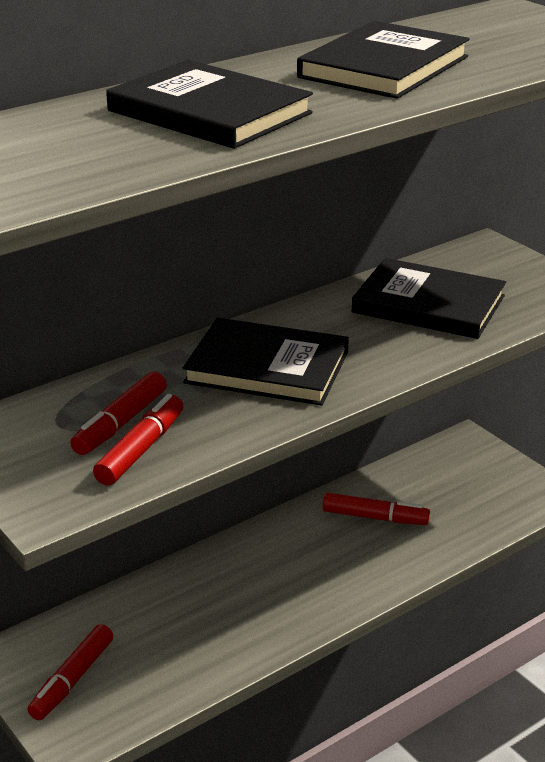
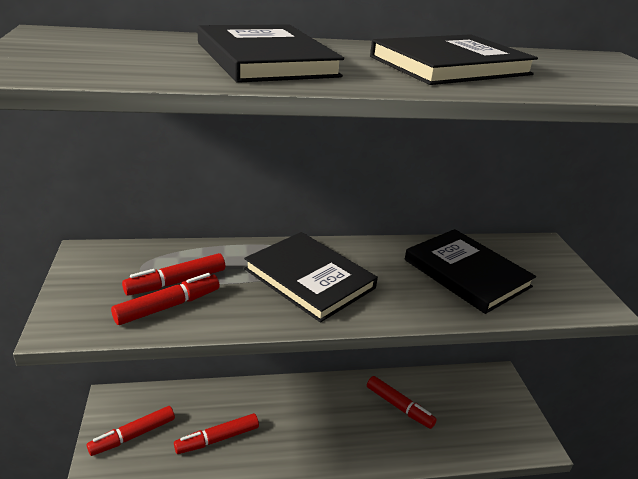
camera: 25 degrees right, 0 degrees up
none -> red marker [174,413,259,454]

